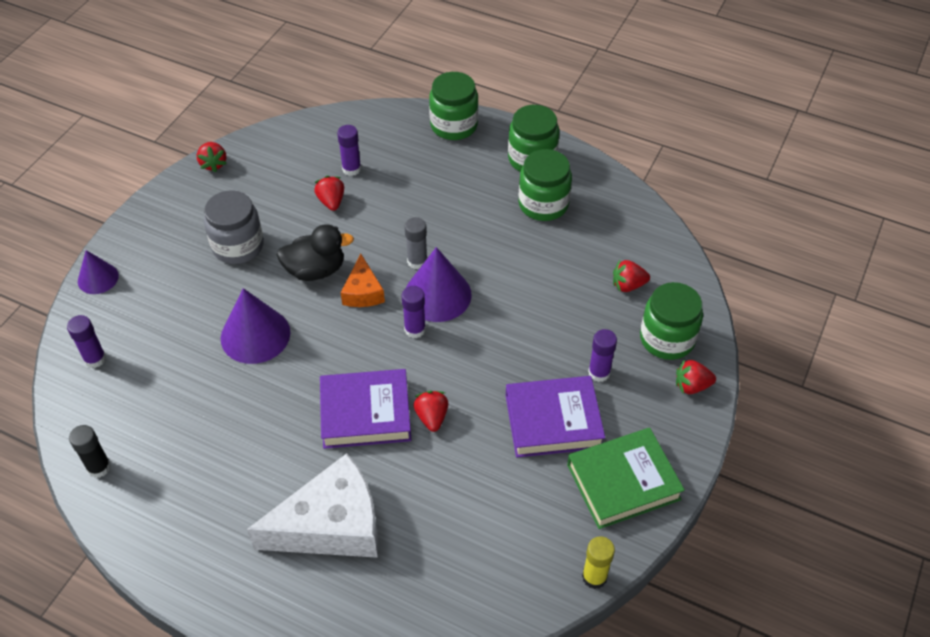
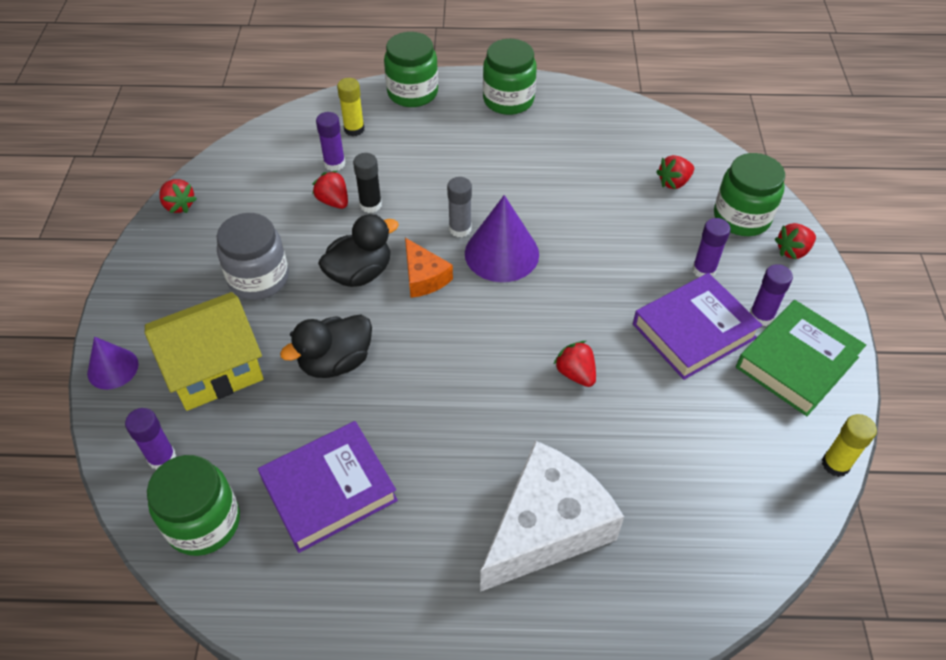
camera: 25 degrees left, 0 degrees up
black glue stick [69,425,111,478] -> black glue stick moved to [353,153,382,213]
purple cone [221,288,290,364] -> black duck [280,314,372,378]
purple book [320,369,411,449] -> purple book moved to [258,421,398,553]
purple glue stick [402,286,426,338] -> purple glue stick moved to [750,264,793,326]
green jar [518,149,572,221] -> green jar moved to [147,455,240,556]
none -> yellow house [145,292,264,411]
none -> yellow glue stick [337,78,364,136]

